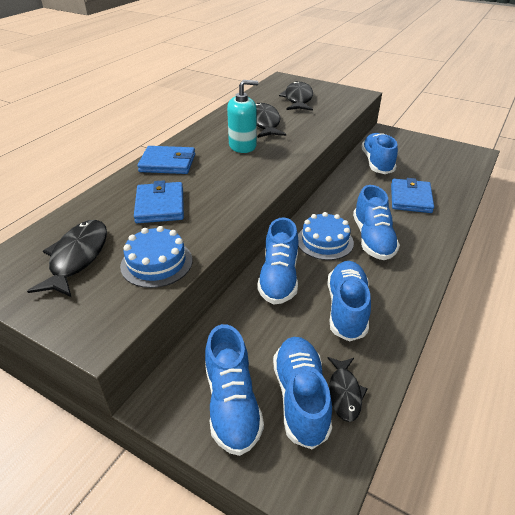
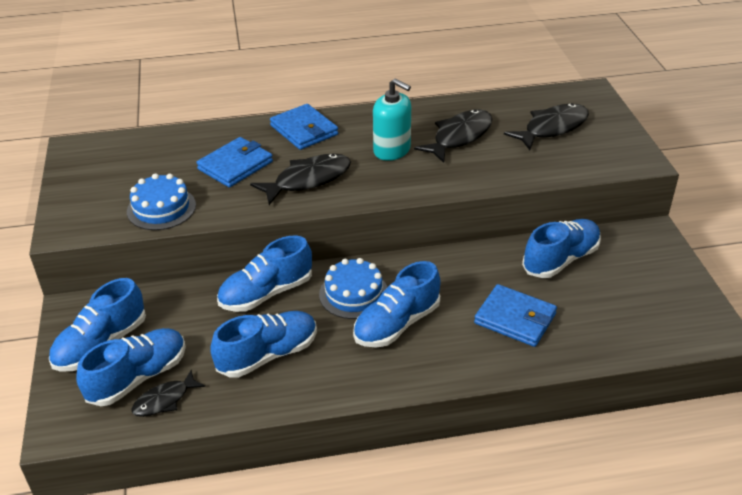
camera: 50 degrees right, 0 degrees up
black fish [27,220,107,297] -> black fish moved to [250,154,351,205]
blue wallet [391,178,434,213] -> blue wallet turned 60 degrees clockwise [474,284,557,347]

